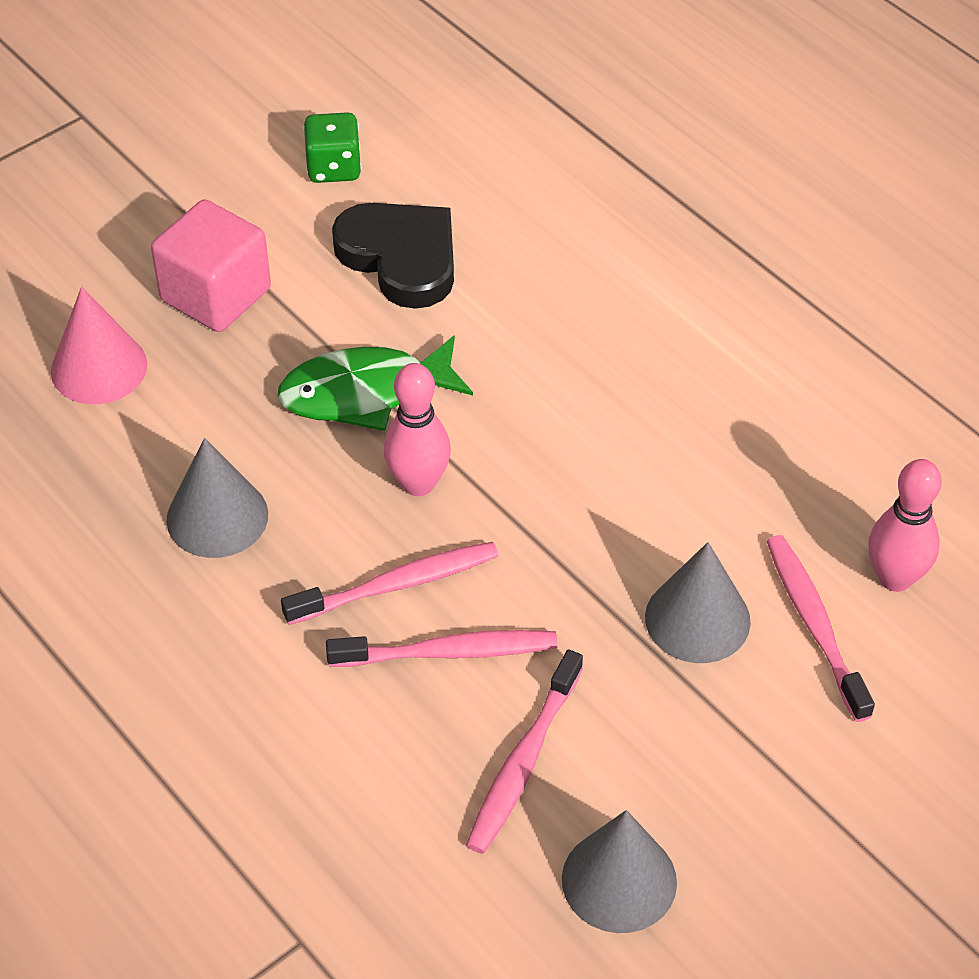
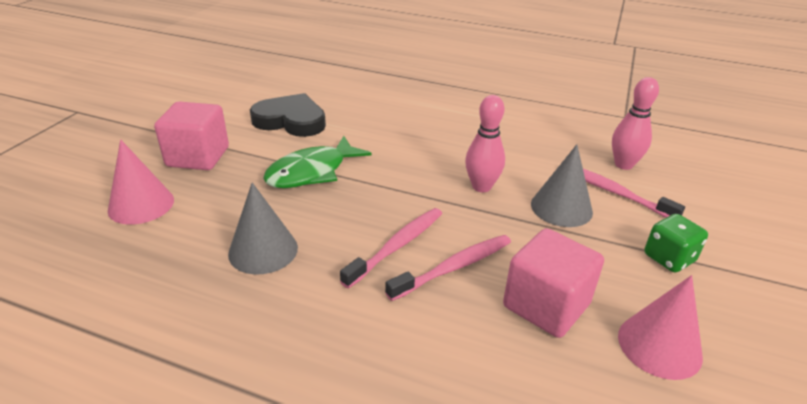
camera: 30 degrees left, 15 degrees down
green dice [303,112,362,183] -> green dice moved to [645,214,708,273]
pink bowling pin [384,363,451,496] -> pink bowling pin moved to [465,95,505,192]
pink toothbrush [466,649,583,854] -> pink cube [503,228,604,338]
grey cone [562,810,677,933] -> pink cone [618,275,703,380]

